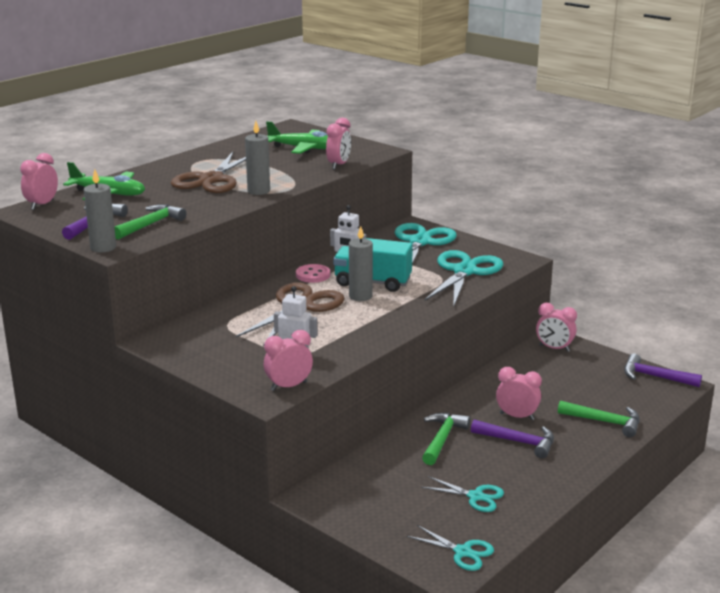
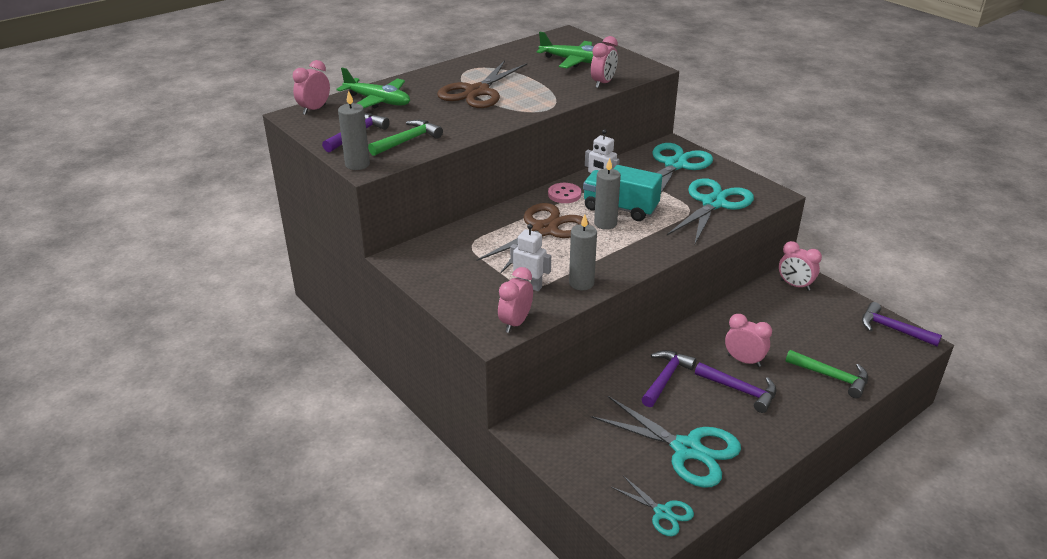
camera: 10 degrees right, 10 degrees up
grey candle [245,121,270,195] -> grey candle moved to [569,214,597,290]
pink clock [264,330,313,391] -> pink clock turned 45 degrees counterclockwise [498,267,533,333]
turquoise scissors [421,476,504,512] -> turquoise scissors [591,396,741,488], size x1.89
green hammer [422,413,470,465] -> purple hammer [641,350,696,407]

